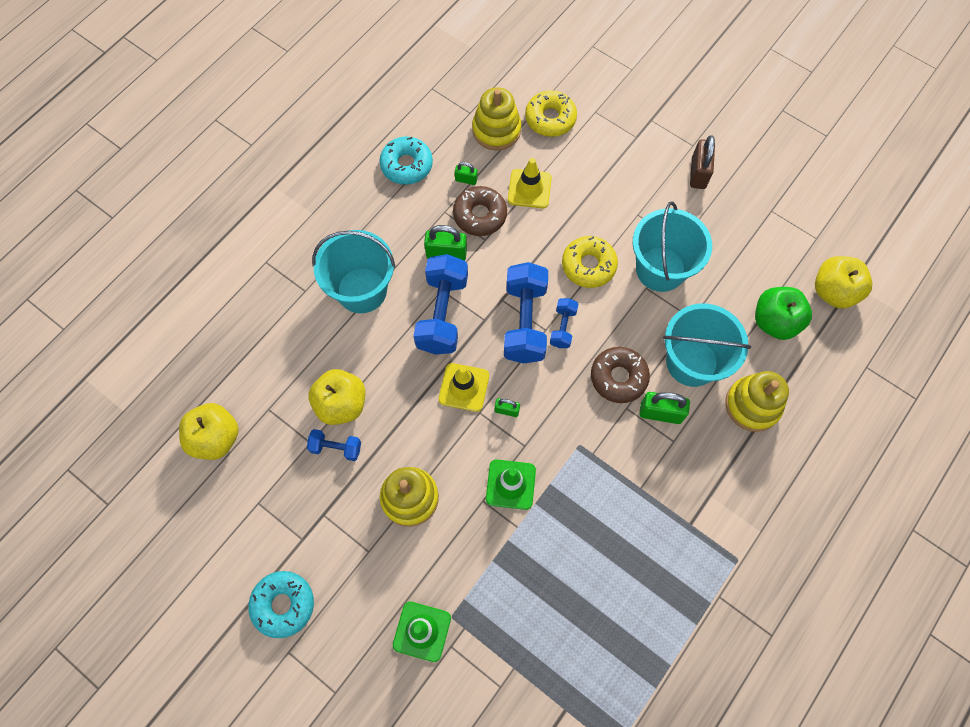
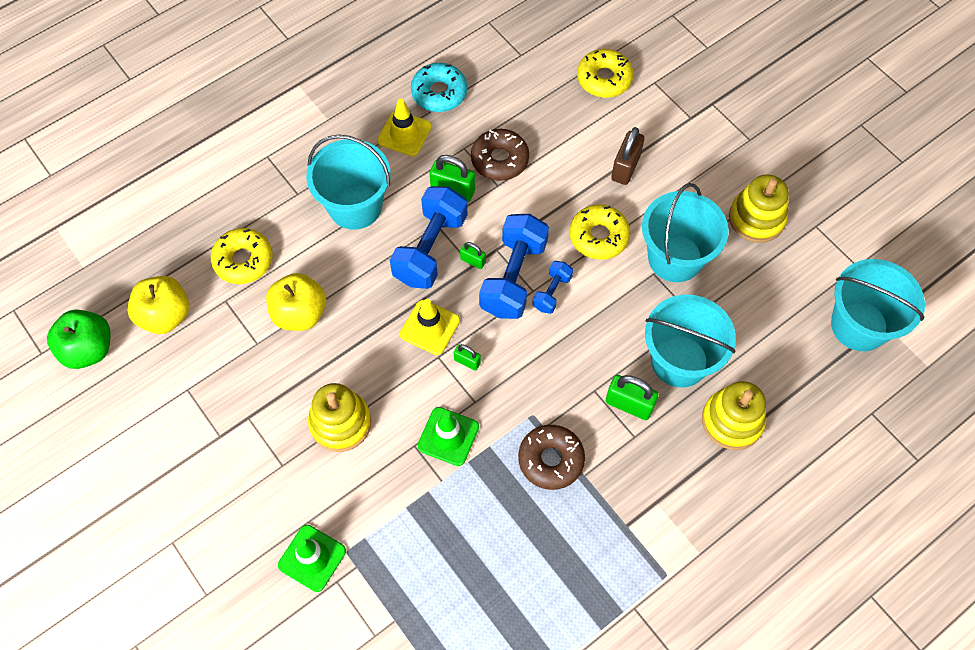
camera: 15 degrees right, 5 degrees down
turquoise donut [248,571,314,638] -> none
blue dumbbell [307,429,361,461] -> none
green padlock [455,162,478,185] -> green padlock moved to [460,242,486,269]
yellow stacking toy [472,87,521,150] -> yellow stacking toy moved to [729,174,789,243]
yellow traffic cone [508,158,552,209] -> yellow traffic cone moved to [377,99,432,156]
brown donut [591,347,650,403] -> brown donut moved to [518,425,585,490]
brown padlock [690,135,715,189] -> brown padlock moved to [611,127,645,185]
green apple [755,287,812,340] -> green apple moved to [47,310,111,369]
yellow apple [815,256,872,309] -> turquoise bucket [831,259,925,351]
none -> yellow donut [211,228,273,284]

